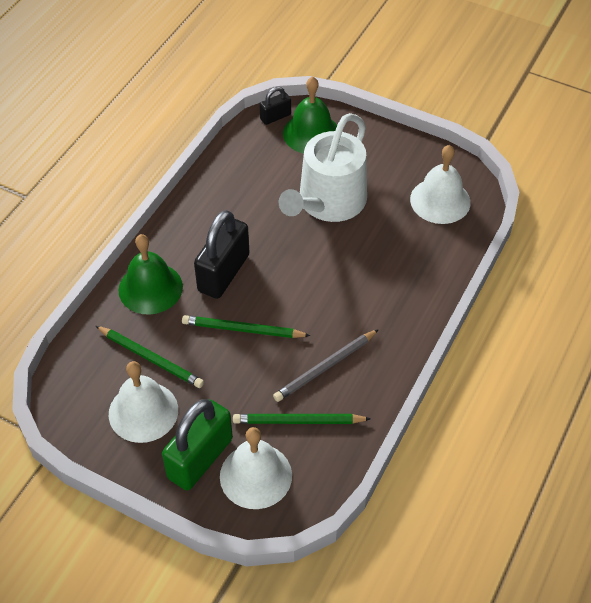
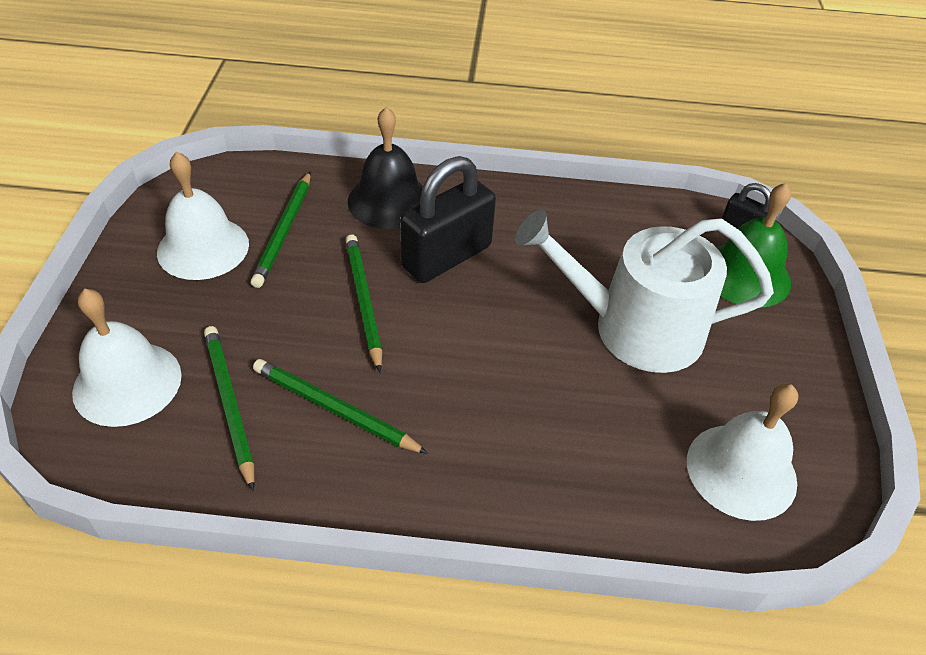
camera: 65 degrees right, 5 degrees down
green bell [119,234,183,315] -> black bell [348,107,423,229]
green padlock [162,399,233,491] -> none
black padlock [194,210,249,299] -> black padlock turned 45 degrees counterclockwise [400,156,496,283]
grey pencil [273,329,379,402] -> green pencil [253,359,428,454]

